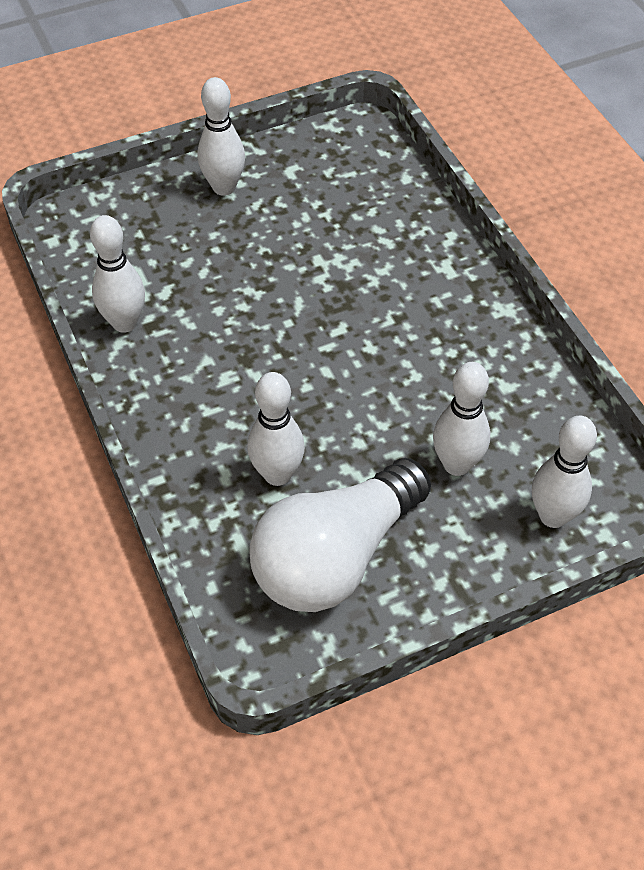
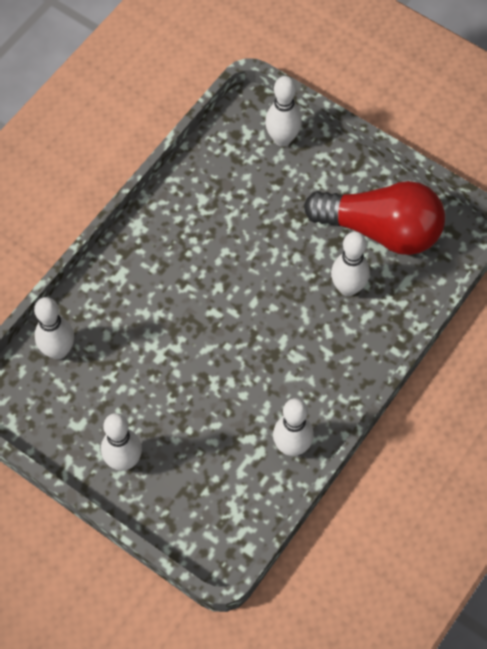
camera: 120 degrees left, 10 degrees up
white light bulb [249,458,431,612] -> red light bulb [304,181,445,255]
white bowling pin [433,362,490,476] -> white bowling pin moved to [34,297,74,359]

